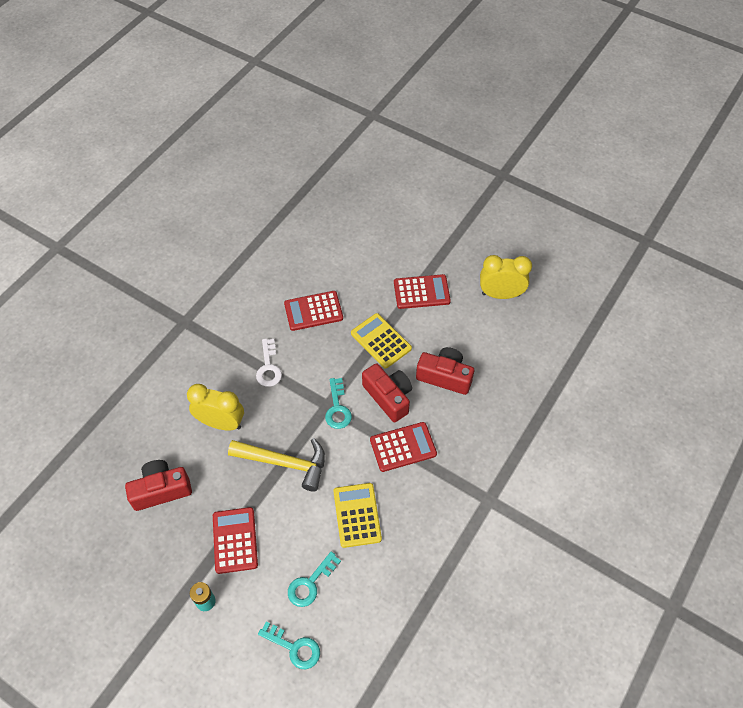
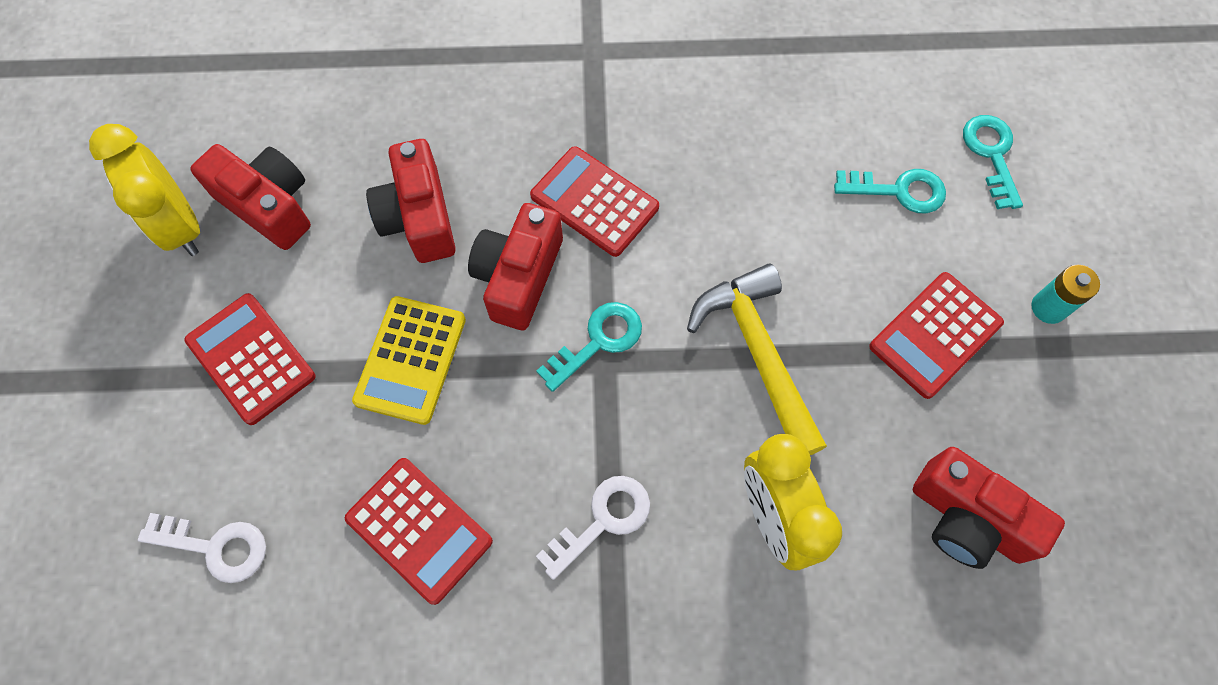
camera: 125 degrees left, 10 degrees up
yellow calculator [334,483,382,548] -> none
none -> white key [138,513,266,583]
none -> red camera [191,144,311,250]

